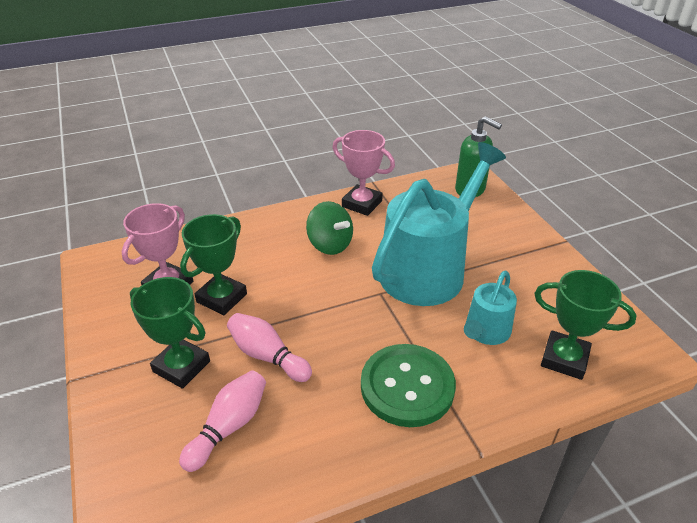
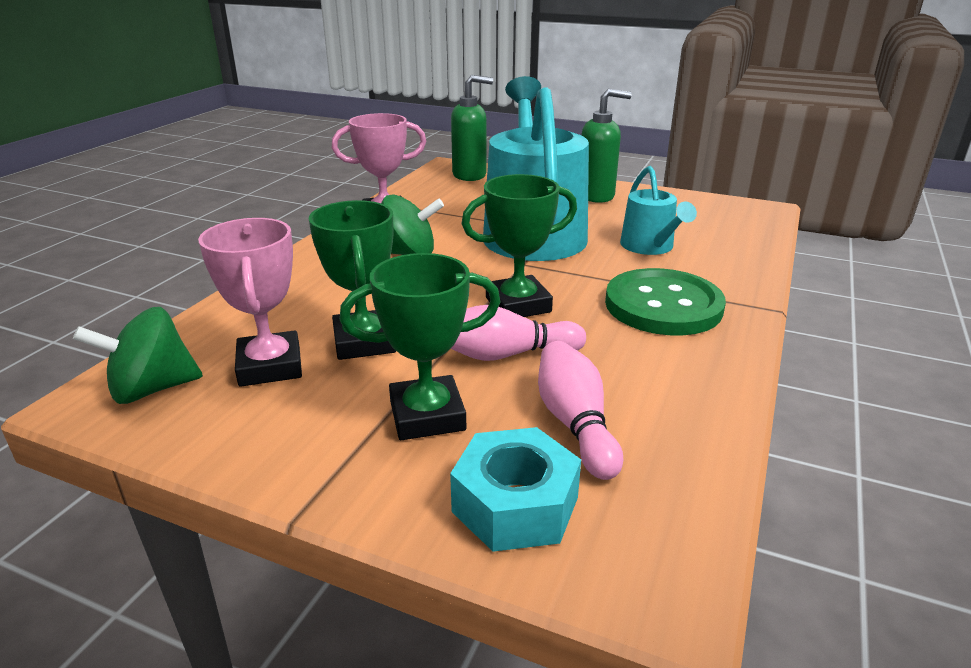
camera: 45 degrees left, 10 degrees down
green trophy [534,270,637,380] -> green trophy moved to [461,174,577,317]
none -> green spinning top [73,307,203,404]
none -> turquoise nut [450,427,581,552]
none -> green soap dispenser [581,88,632,203]

